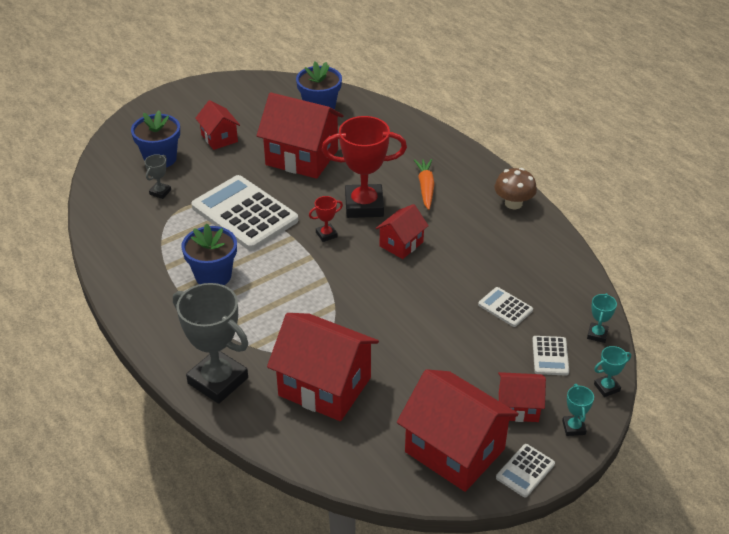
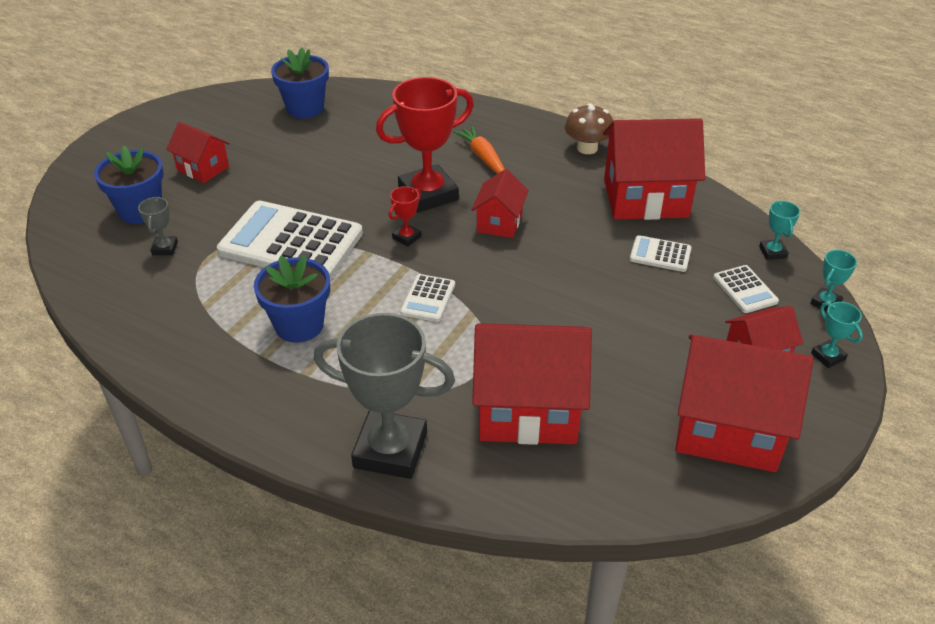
camera: 25 degrees left, 0 degrees up
red house [257,92,344,179] -> red house moved to [603,118,705,220]
white calculator [496,444,555,498] -> white calculator moved to [400,274,455,322]

